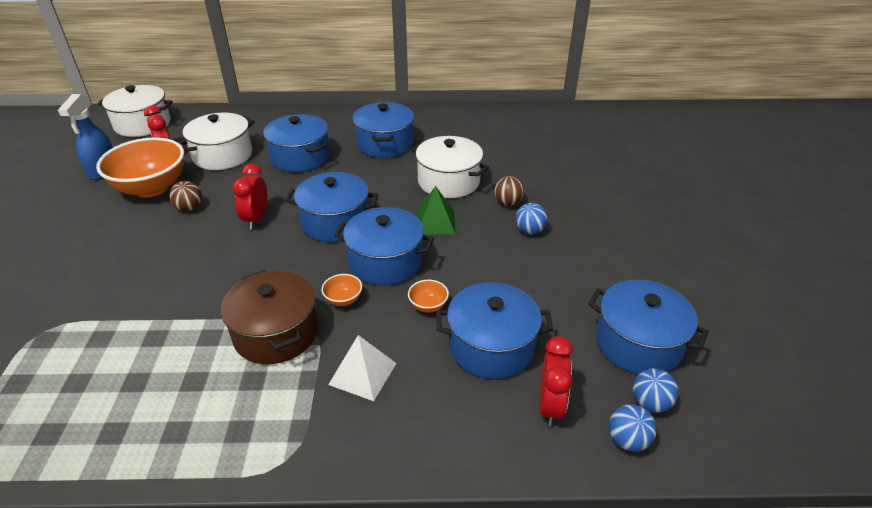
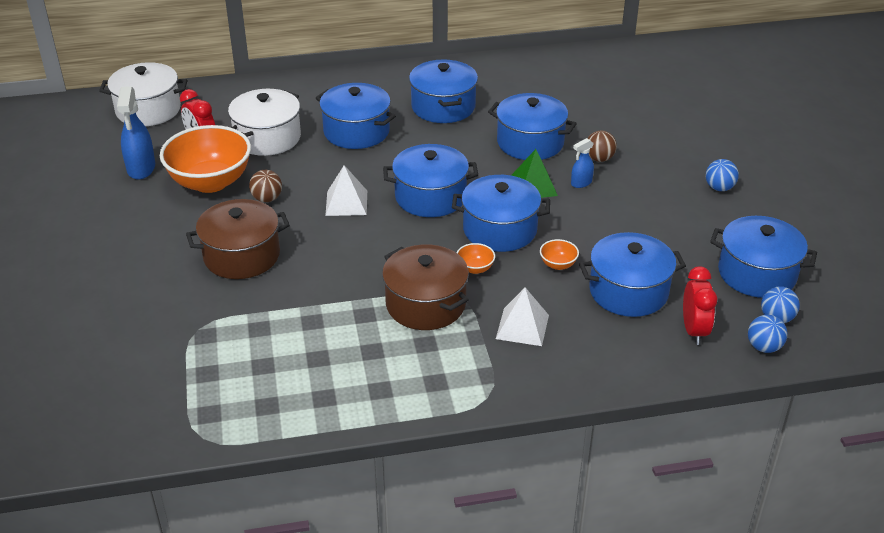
camera: 10 degrees left, 0 degrees up
red clock [232,164,268,229] -> white pyramid [325,165,367,216]
white pot [411,136,489,198] -> blue pot [488,93,577,160]
blue ball [515,203,547,235] -> blue ball moved to [706,159,739,191]
none -> brown pot [186,199,290,279]
none -> blue spray bottle [571,138,594,188]

